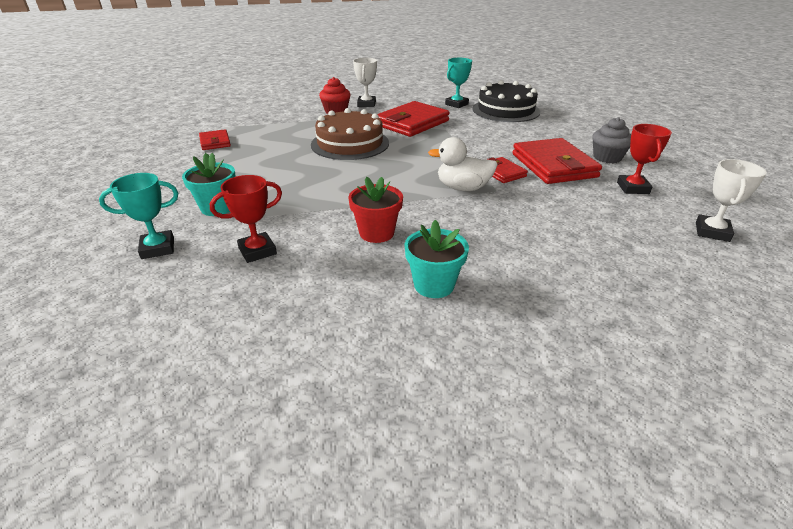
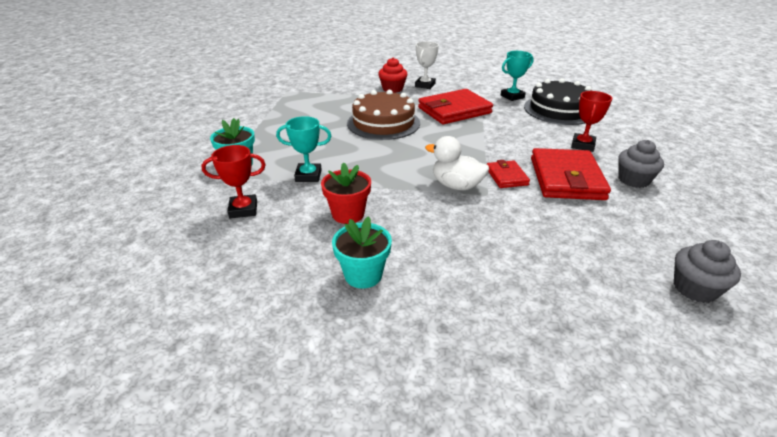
camera: 20 degrees right, 0 degrees up
turquoise trophy [99,173,178,259] -> turquoise trophy moved to [276,116,331,182]
red wallet [199,129,231,150] -> none
red trophy [617,124,672,194] -> red trophy moved to [571,91,612,152]
white trophy [696,159,767,242] -> grey cupcake [674,240,741,303]

